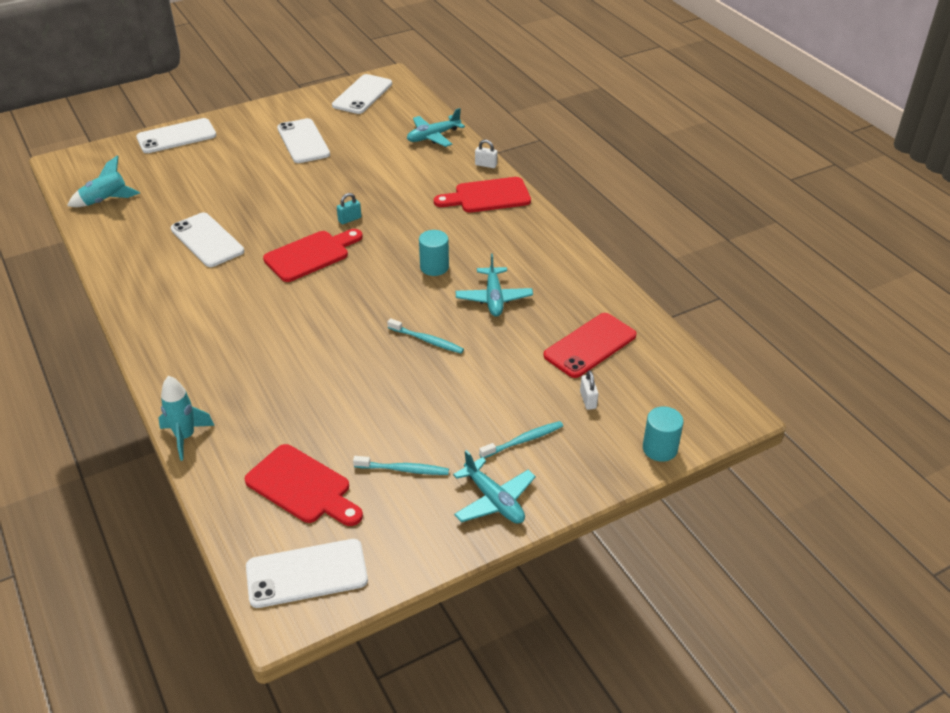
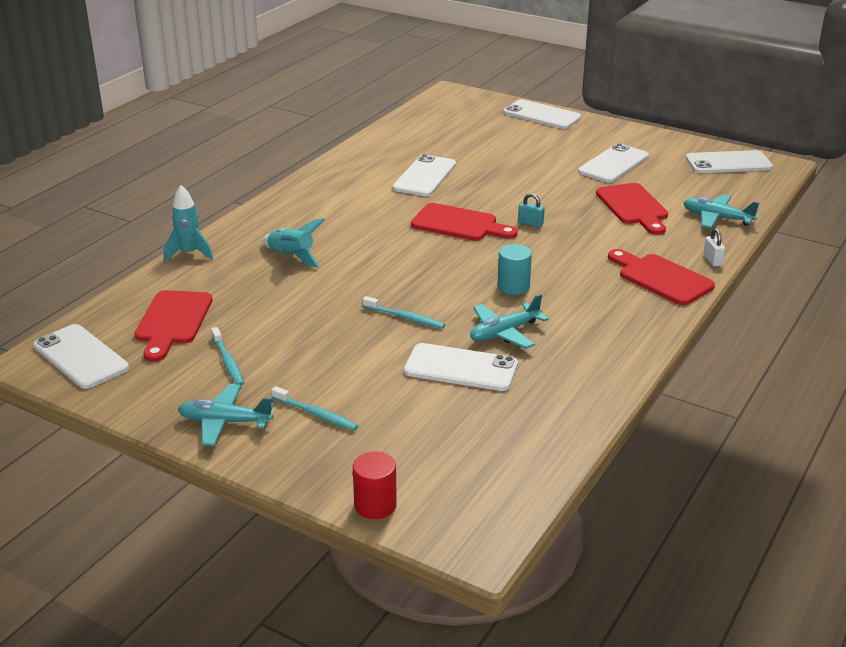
camera: 60 degrees right, 10 degrees down
turquoise rocket [67,155,140,207] -> turquoise rocket moved to [263,218,325,267]
turquoise toothbrush [387,318,464,353] -> turquoise toothbrush turned 60 degrees counterclockwise [363,296,445,329]
turquoise plane [453,450,536,524] -> turquoise plane turned 75 degrees clockwise [178,384,274,446]
red phone [543,313,637,378] -> none
white padlock [580,370,598,410] -> none
turquoise cylinder [643,406,684,462] -> red cylinder [353,452,397,519]
none -> white phone [404,343,518,391]
none -> red cutting board [596,183,668,235]

